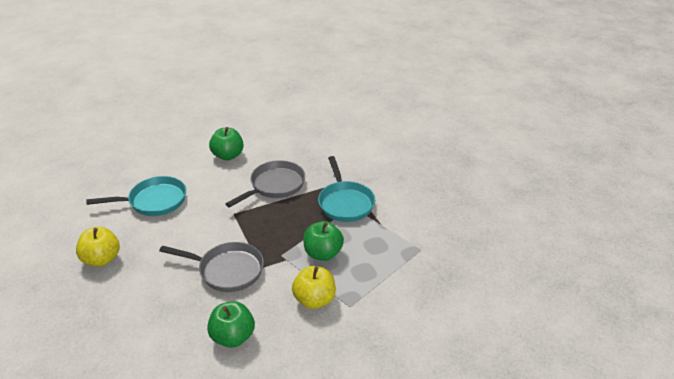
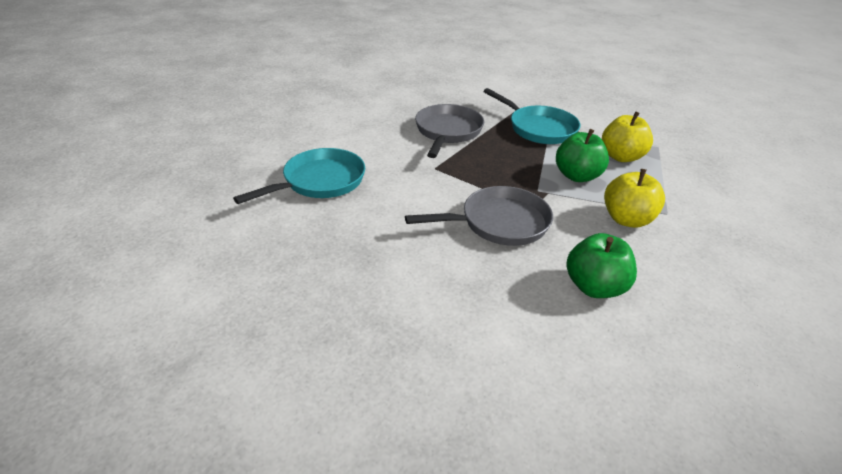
camera: 30 degrees left, 0 degrees up
yellow apple [76,227,120,267] -> yellow apple moved to [602,111,653,162]
green apple [209,127,244,160] -> none

